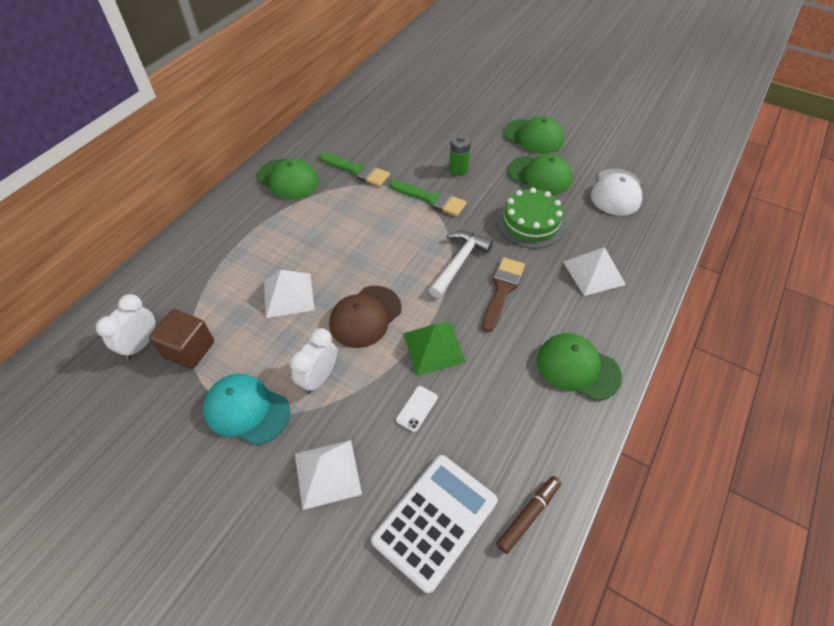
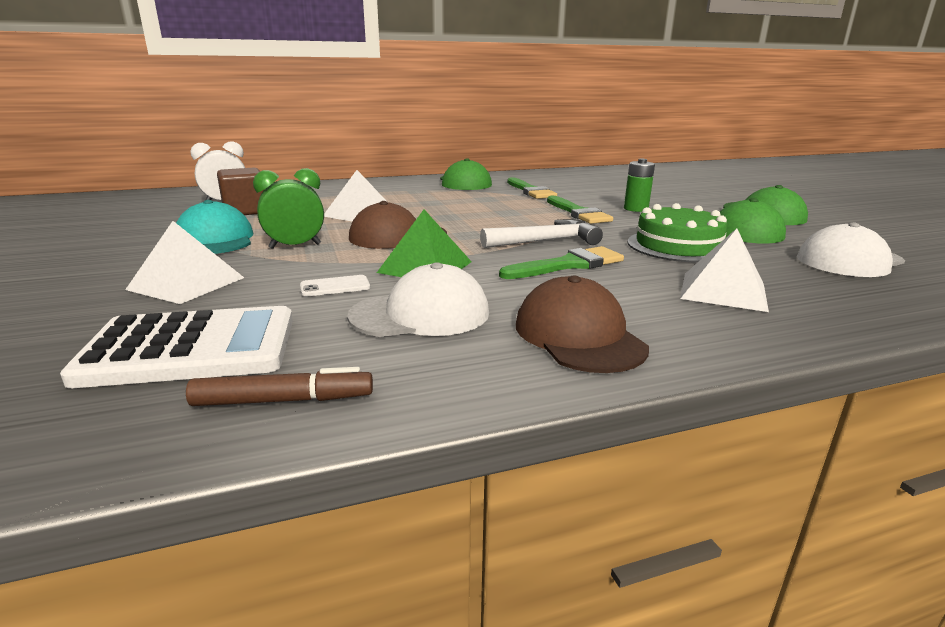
camera: 40 degrees right, 30 degrees down
white clock [290,328,337,394] -> green clock [253,168,324,249]
brown brush [482,257,525,332] -> green brush [499,246,624,279]
green cap [537,333,622,401] -> brown cap [516,275,649,373]
none -> white cap [347,262,489,337]

